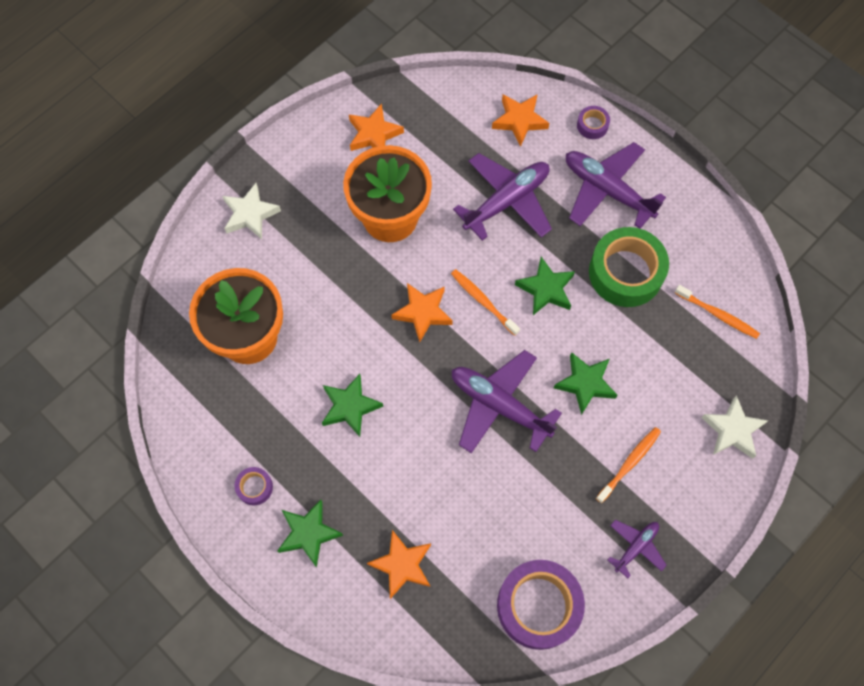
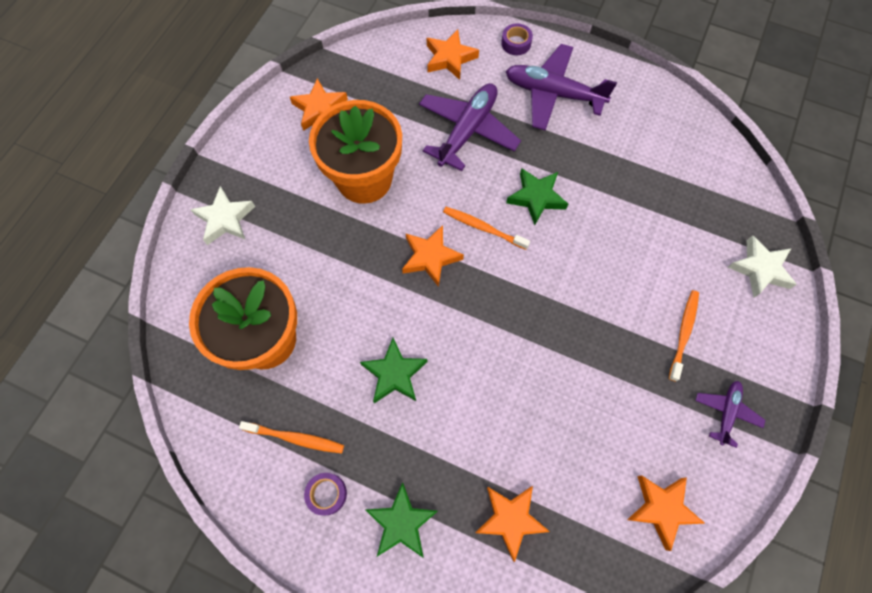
camera: 20 degrees left, 0 degrees up
purple plane [452,350,562,453] -> none
purple tape [497,560,585,650] -> orange star [627,476,706,551]
green star [554,352,617,415] -> none
green tape [589,227,669,307] -> none
orange toothbrush [675,285,760,339] -> orange toothbrush moved to [239,421,344,453]

